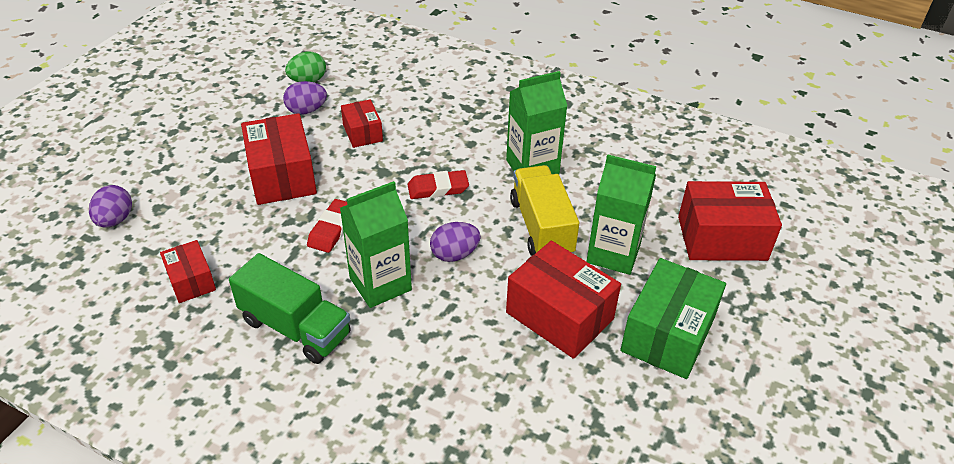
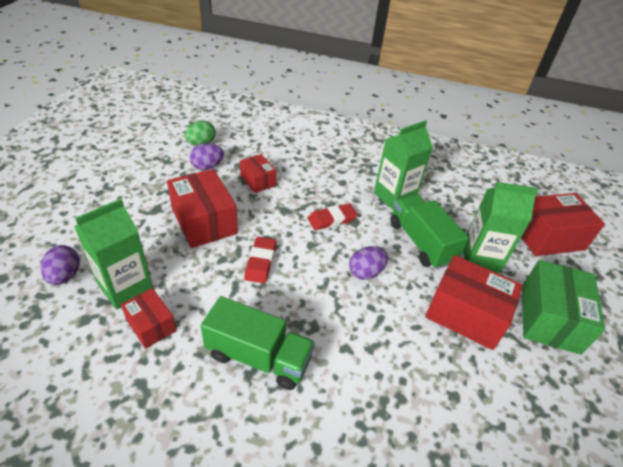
camera: 15 degrees left, 0 degrees up
green carton [340,181,412,308] -> green carton moved to [74,199,153,310]
yellow truck [510,165,579,256] -> green truck [390,194,469,269]

